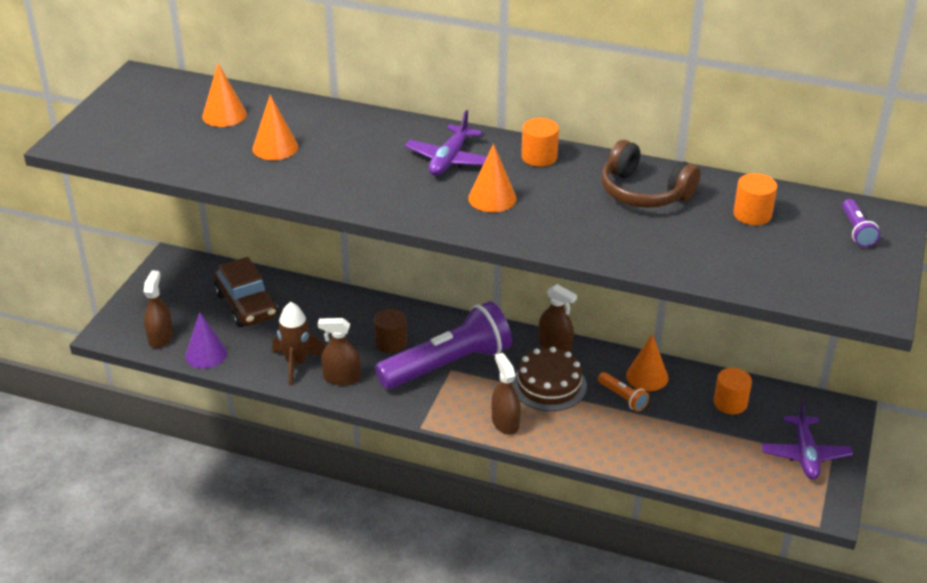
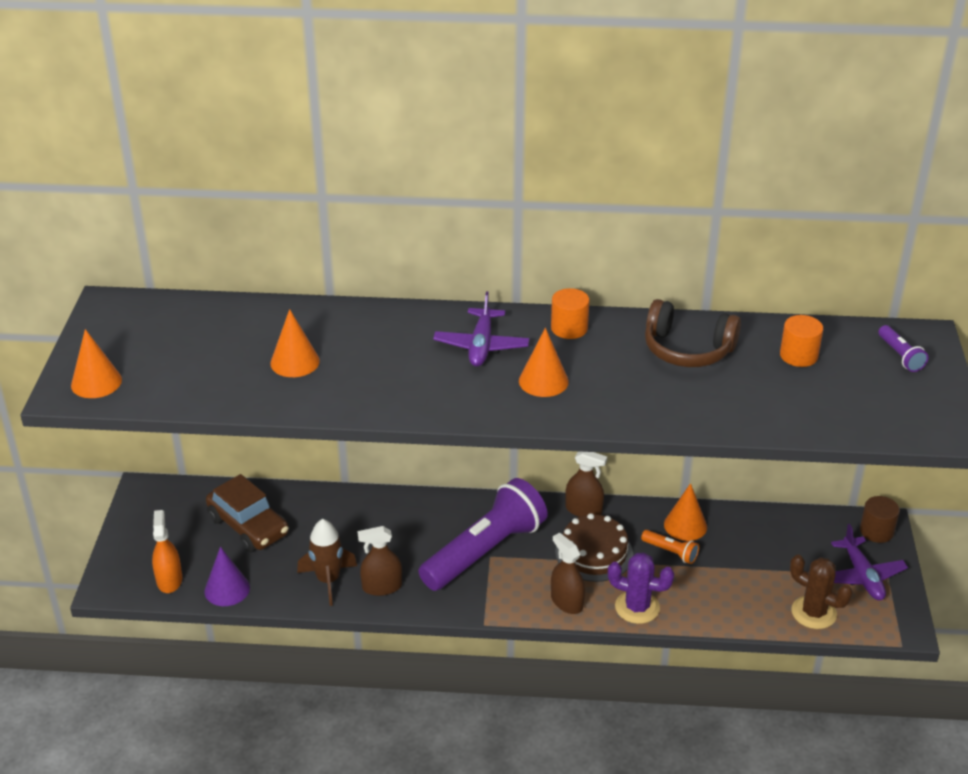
camera: 15 degrees left, 0 degrees up
brown spray bottle [144,271,173,348] -> orange spray bottle [152,510,182,593]
orange cone [202,64,247,127] -> orange cone moved to [71,329,122,398]
brown cylinder [374,309,407,353] -> brown cylinder moved to [860,496,900,543]
orange cylinder [714,368,752,414] -> none
none -> purple cactus [608,552,674,624]
none -> brown cactus [790,555,853,629]

